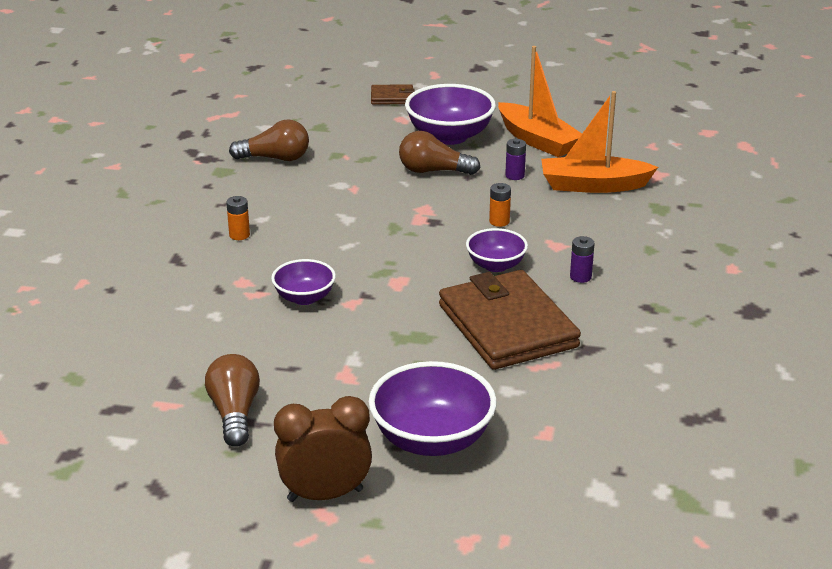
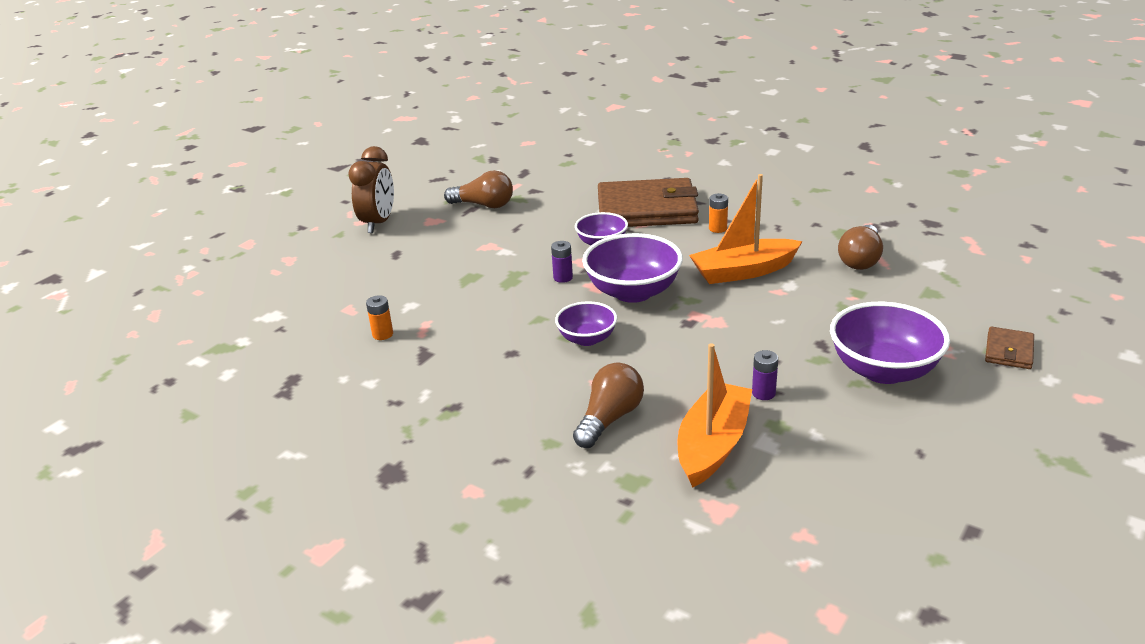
camera: 115 degrees right, 0 degrees up
purple bowl [369,361,497,456] -> purple bowl moved to [582,233,683,303]
brown light bulb [399,131,481,175] -> brown light bulb moved to [573,363,644,448]
brown wallet [439,270,581,370] -> brown wallet moved to [598,178,699,227]
orange battery [489,183,511,227] -> orange battery moved to [366,295,393,340]
orange boat [498,46,582,157] -> orange boat moved to [689,174,803,284]
purple battery [570,236,595,283] -> purple battery moved to [551,241,573,283]

